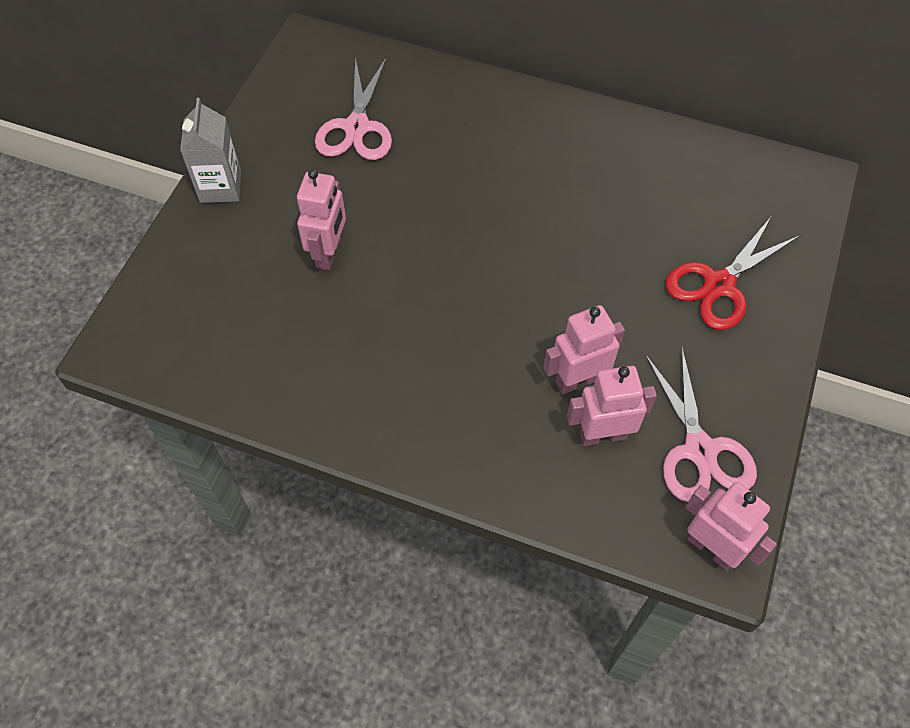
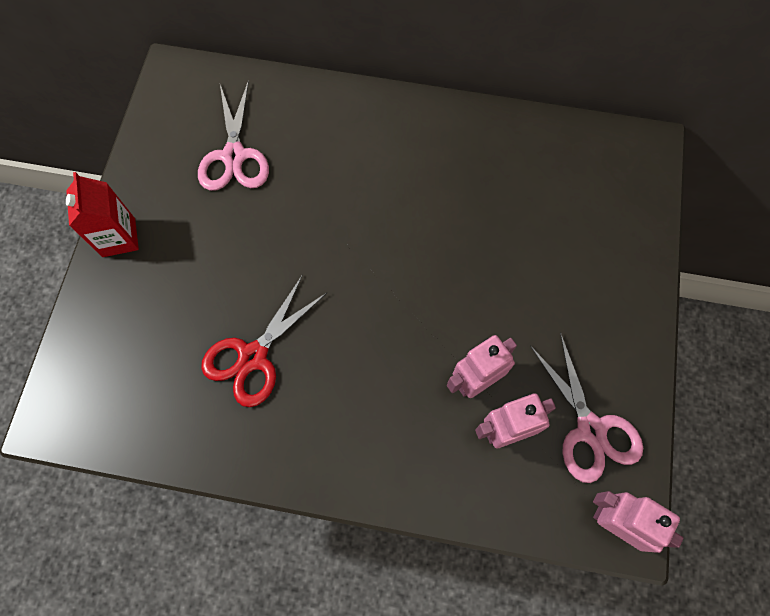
camera: 10 degrees left, 10 degrees up
grey carton [180,98,241,203] -> red carton [66,172,139,257]
pink robot [297,169,346,270] -> none
red scissors [666,217,799,330] -> red scissors moved to [201,274,328,407]

